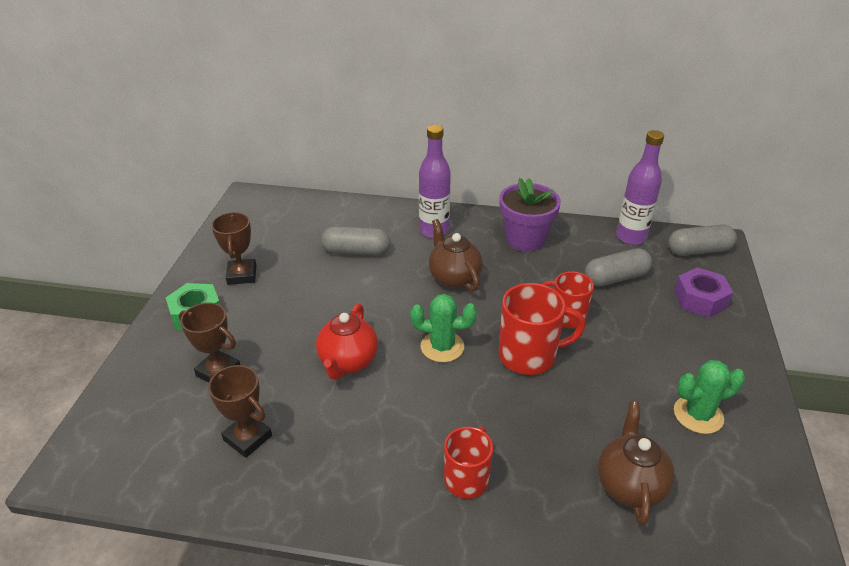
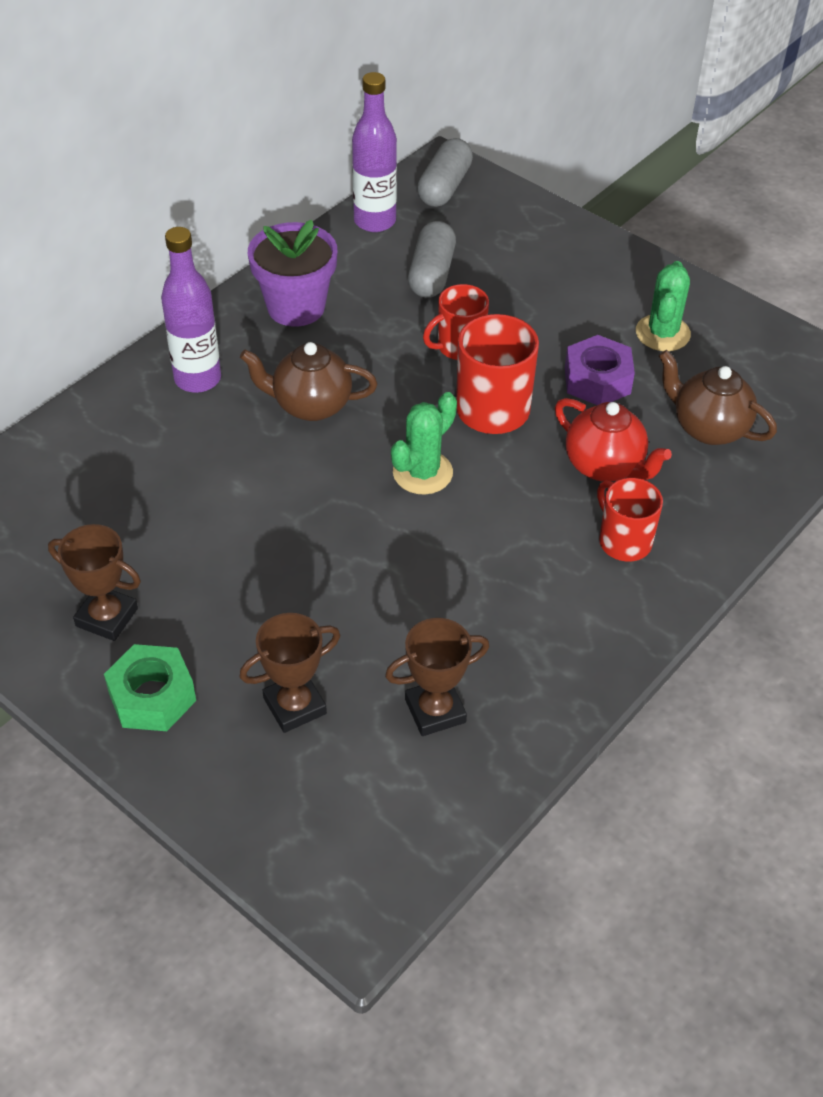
camera: 60 degrees left, 10 degrees up
red teapot [316,304,378,380] -> red teapot moved to [555,398,672,482]
grey capsule [321,226,390,255] -> none
purple nut [674,267,733,317] -> purple nut moved to [565,335,635,405]

